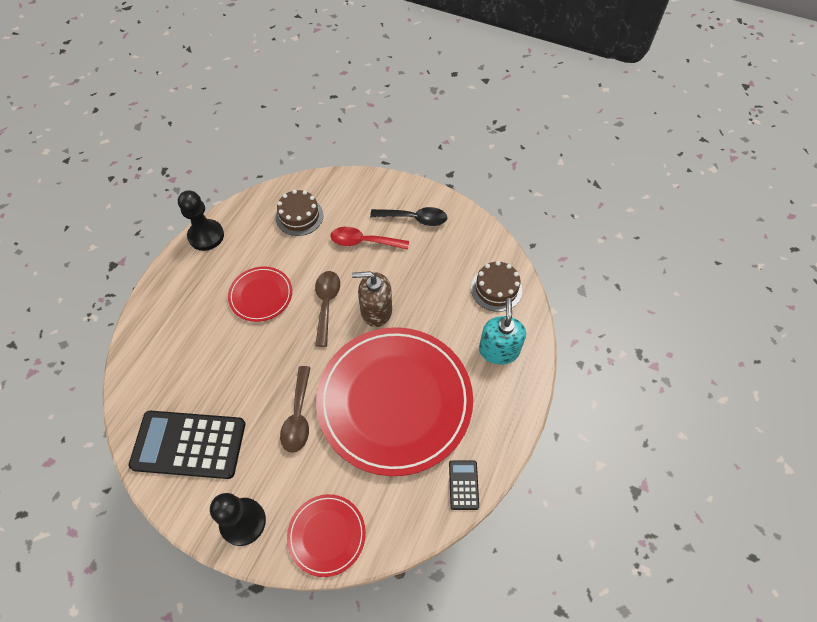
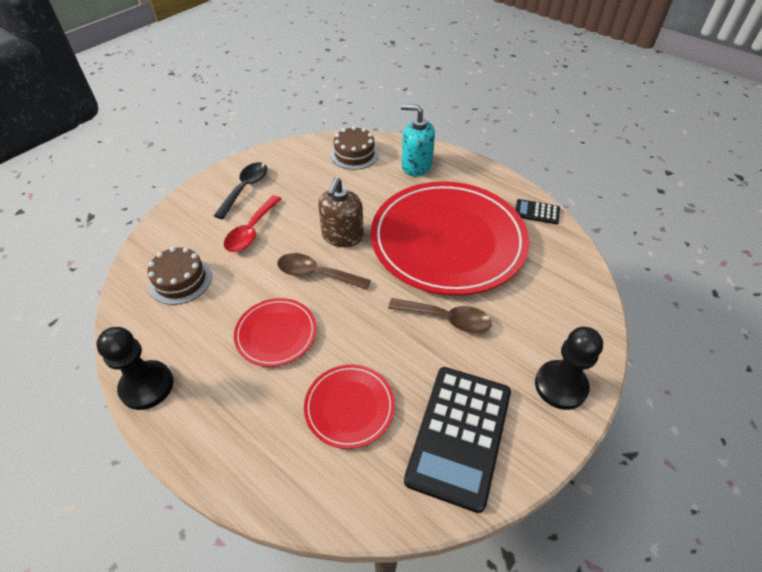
camera: 75 degrees left, 10 degrees down
red plate [287,494,366,577] -> red plate moved to [304,365,395,449]

